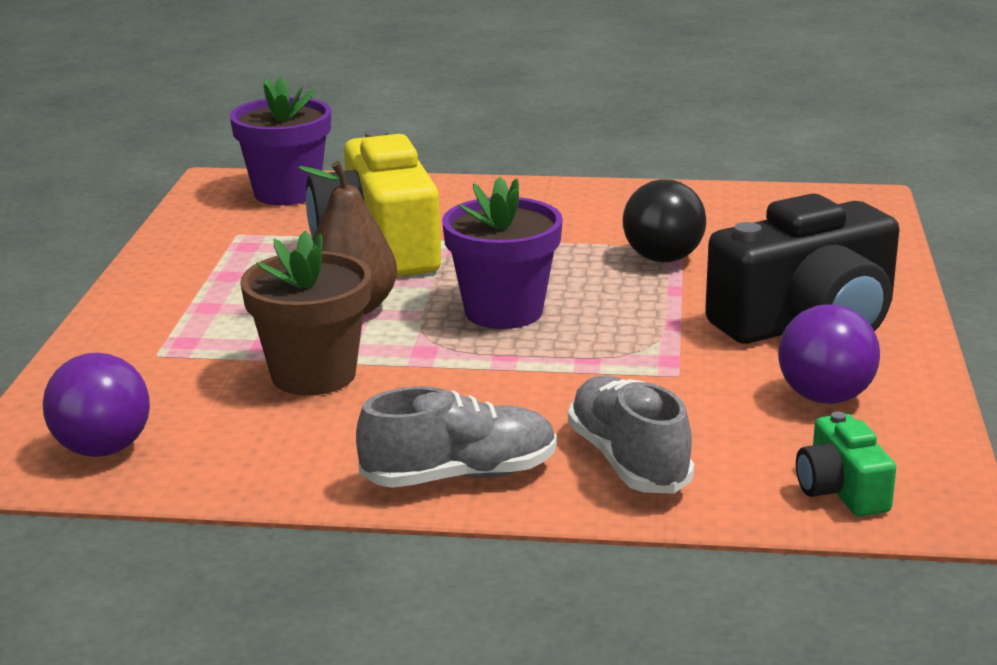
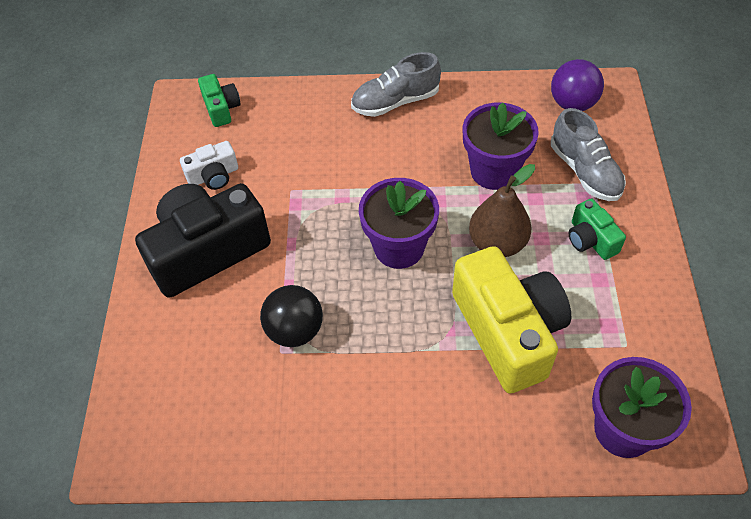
camera: 175 degrees right, 30 degrees up
brown flower pot [240,231,371,395] -> purple flower pot [463,102,539,190]
grey shoe [568,376,694,493] -> grey shoe moved to [551,108,626,201]
purple ball [778,304,880,404] -> white camera [180,141,238,190]
none -> green camera [569,199,626,260]

